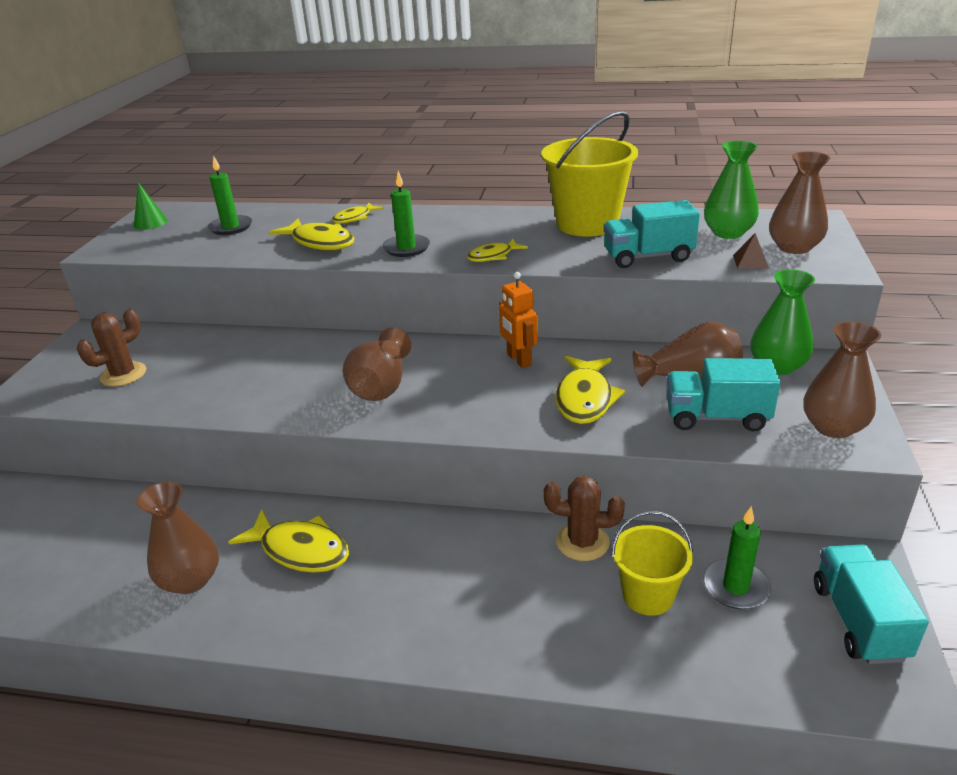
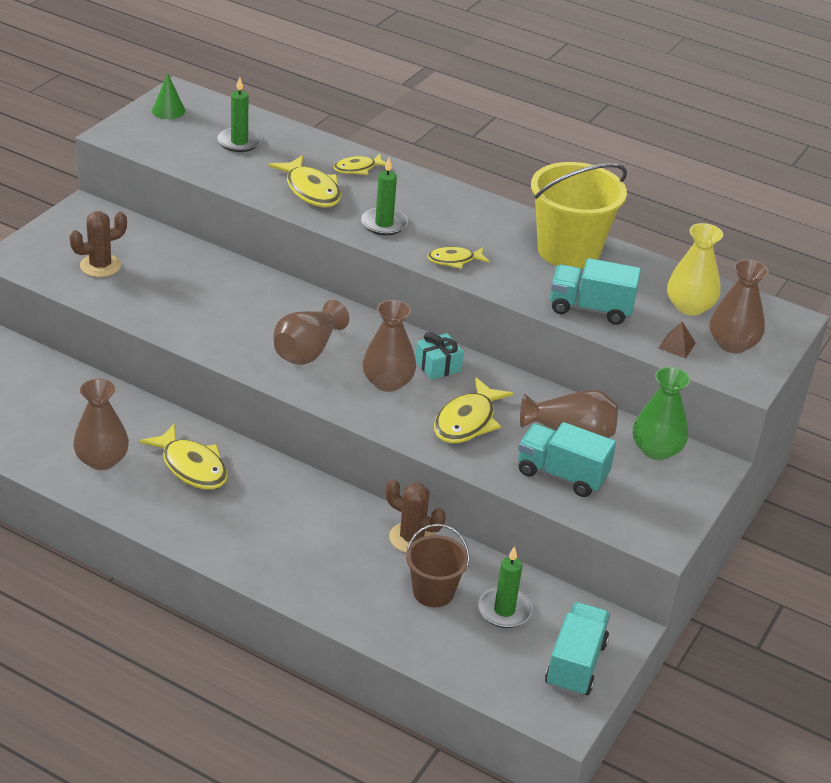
camera: 15 degrees right, 5 degrees up
orange robot [499,272,538,368] -> turquoise gift [415,332,464,380]
yellow bucket [612,511,693,616] -> brown bucket [406,524,470,607]
green vase [704,141,759,239] -> yellow vase [667,223,723,316]
brown vase [803,321,881,438] -> brown vase moved to [363,300,416,392]

